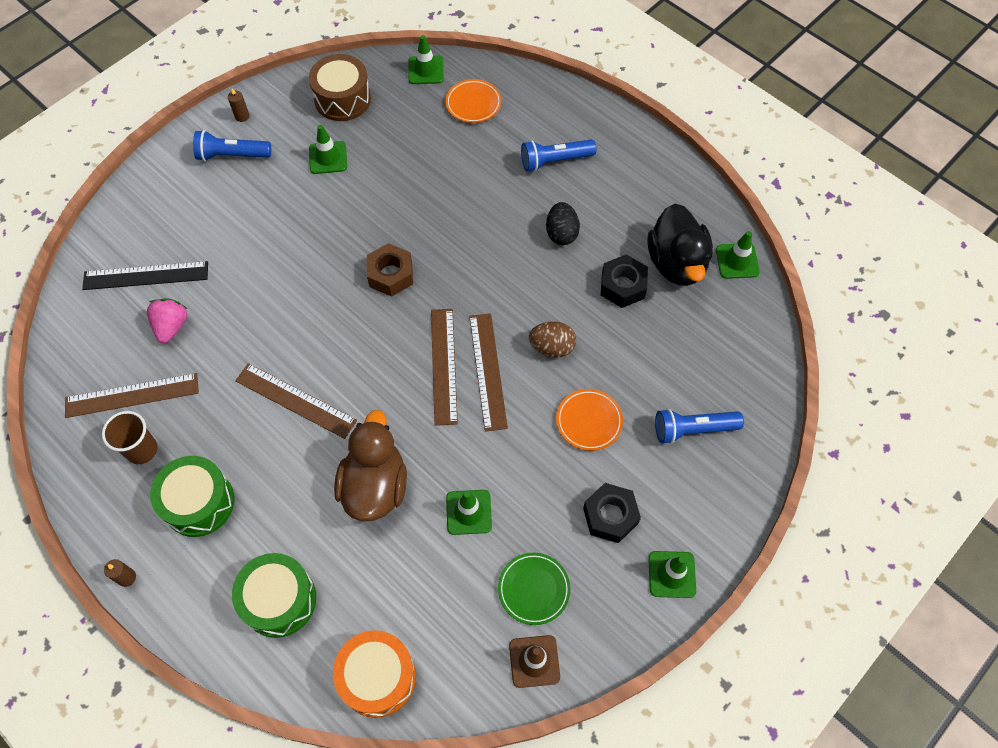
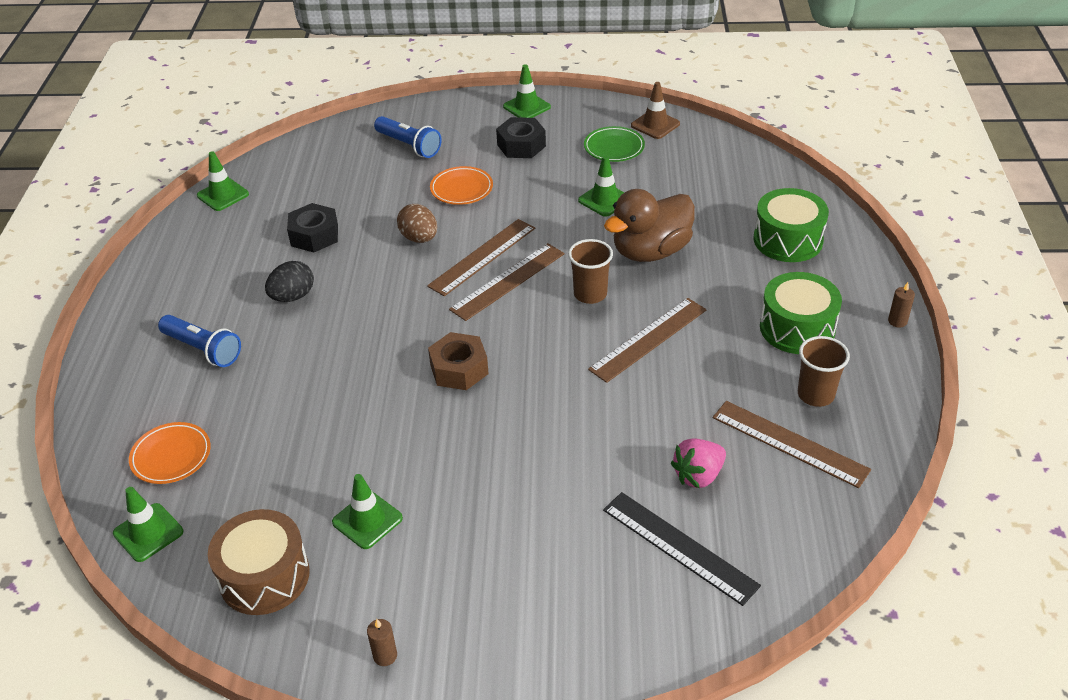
camera: 130 degrees left, 20 degrees down
blue flashlight [193,130,271,161] -> none
brown ruler [235,363,357,439] -> brown ruler turned 60 degrees clockwise [588,298,707,383]
orange drum [333,630,416,718] -> none
black duck [648,204,713,286] -> none
none -> brown cup [568,239,613,304]

